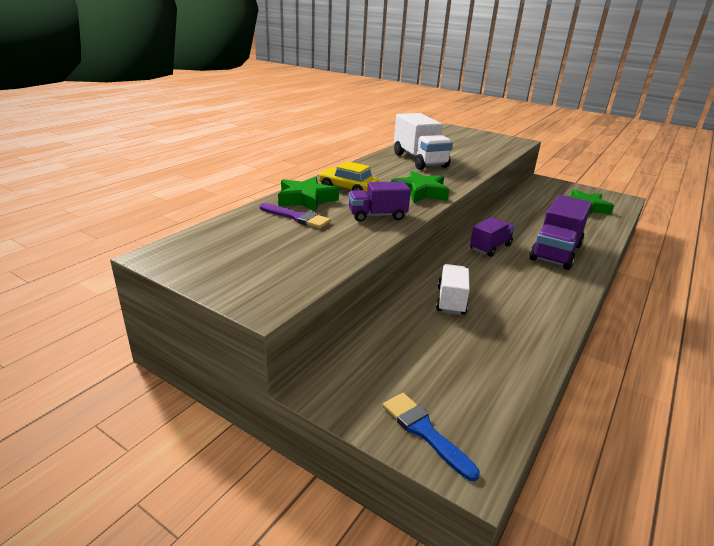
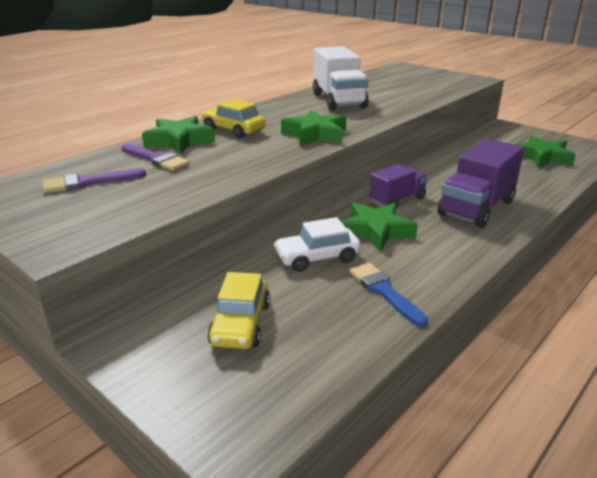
camera: 10 degrees right, 0 degrees up
purple truck [348,181,411,222] -> none
blue brush [383,393,480,481] -> blue brush moved to [349,263,428,327]
white truck [436,264,470,315] -> white car [274,217,361,272]
none -> purple brush [43,168,146,193]
none -> yellow car [207,272,270,349]
none -> green star [342,202,418,252]

